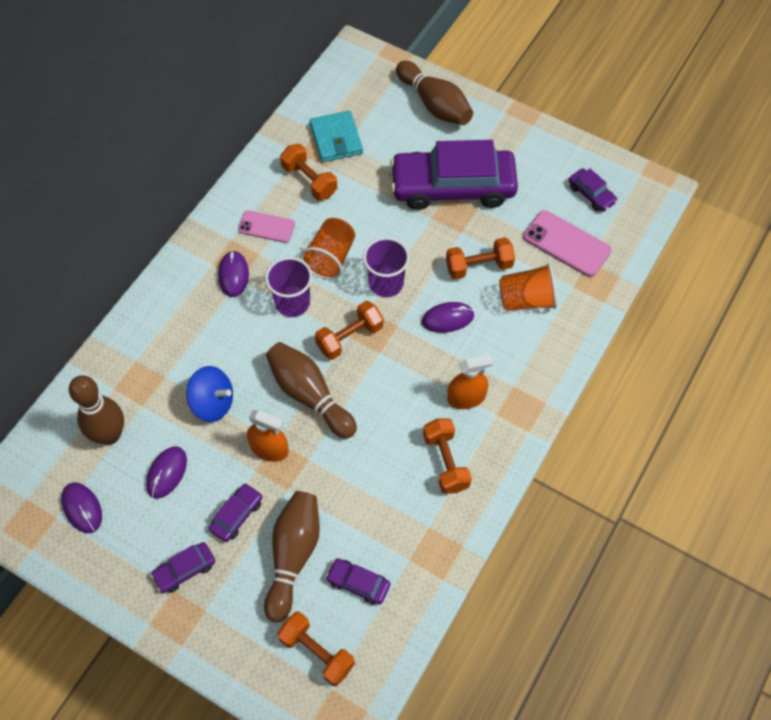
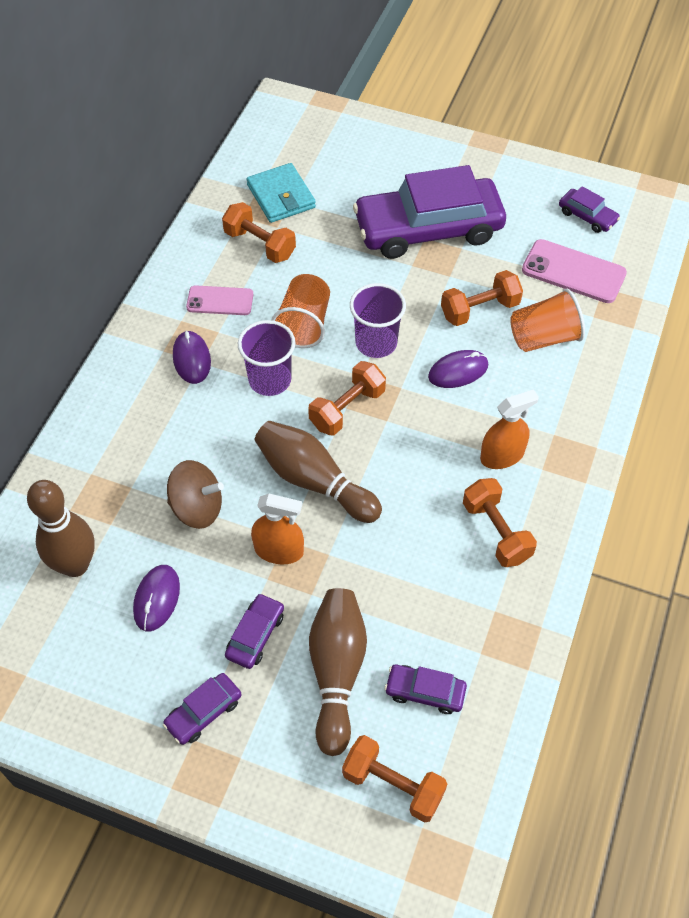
camera: 10 degrees left, 5 degrees down
purple mouse [61,482,102,533] -> none
blue spinning top [186,366,233,422] -> brown spinning top [167,460,224,529]
brown bowling pin [396,61,473,125] -> none

